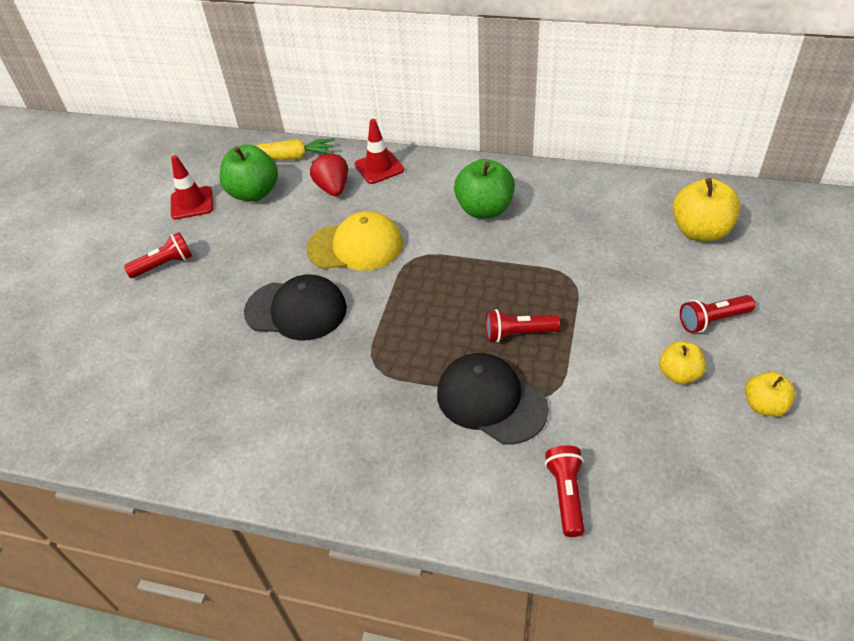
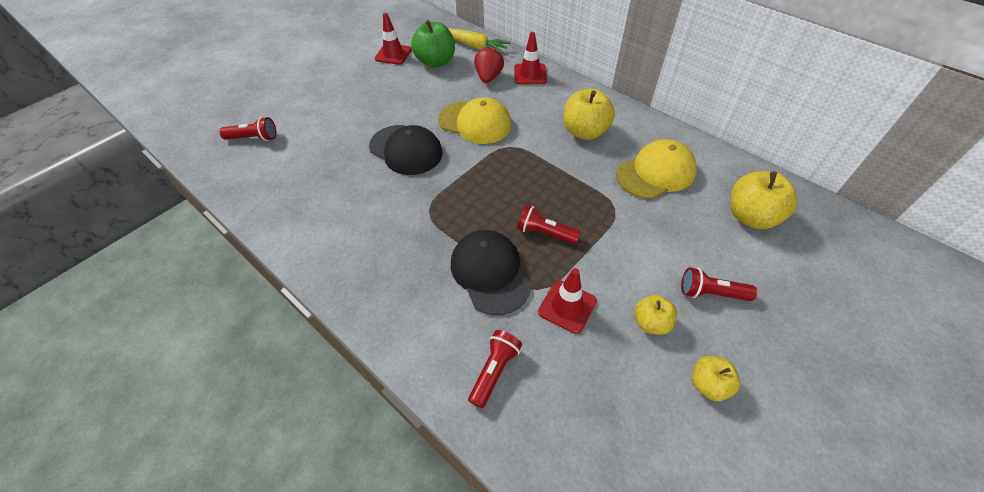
camera: 25 degrees right, 5 degrees up
red flashlight [124,232,192,278] -> red flashlight moved to [219,117,276,141]
green apple [454,159,515,219] -> yellow apple [563,89,615,140]
none -> red traffic cone [538,268,597,334]
none -> yellow cap [616,139,697,199]

